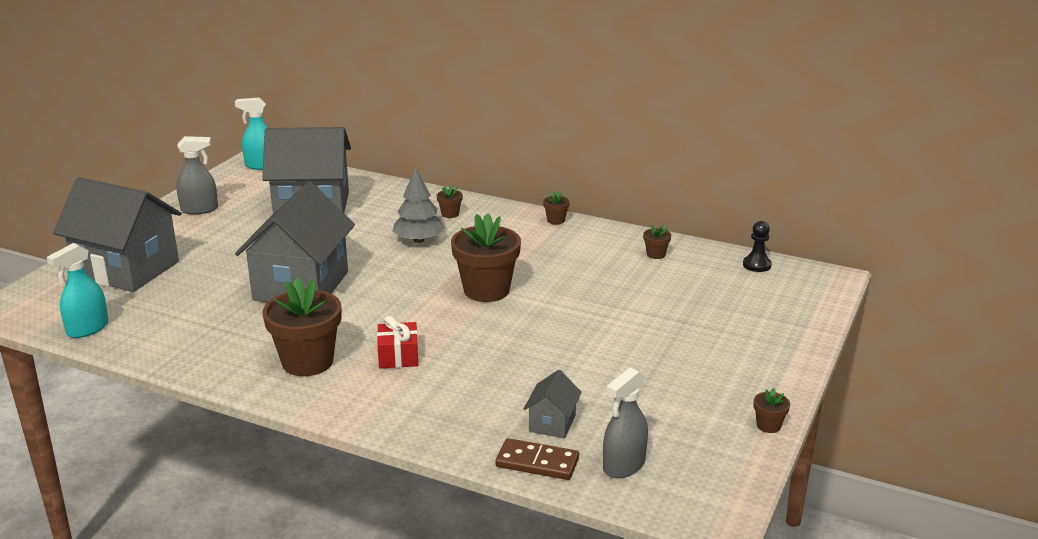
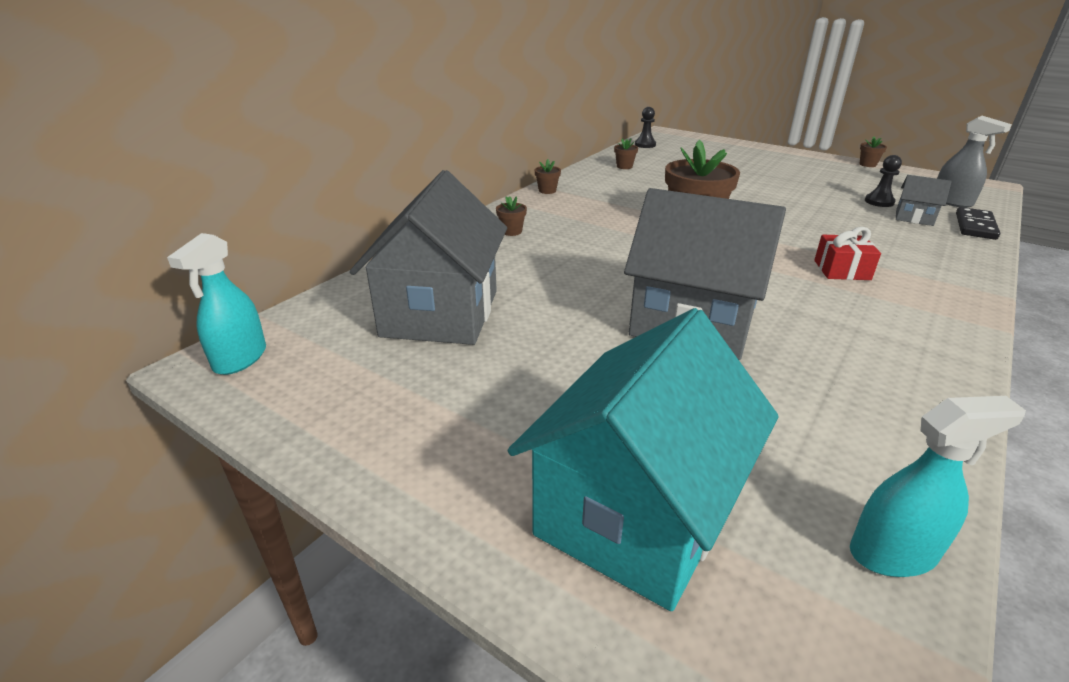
camera: 80 degrees left, 5 degrees up
turquoise spray bottle [47,243,109,338] -> turquoise spray bottle turned 60 degrees counterclockwise [850,396,1026,577]
grey house [53,177,182,292] -> turquoise house [508,308,779,611]
grey spray bottle [176,136,218,214] -> none
brown flower pot [263,278,341,376] -> none
grey tree [393,167,445,243] -> none
brown domino [496,438,579,480] -> black domino [956,207,1000,240]
none -> black pawn [865,155,902,207]

